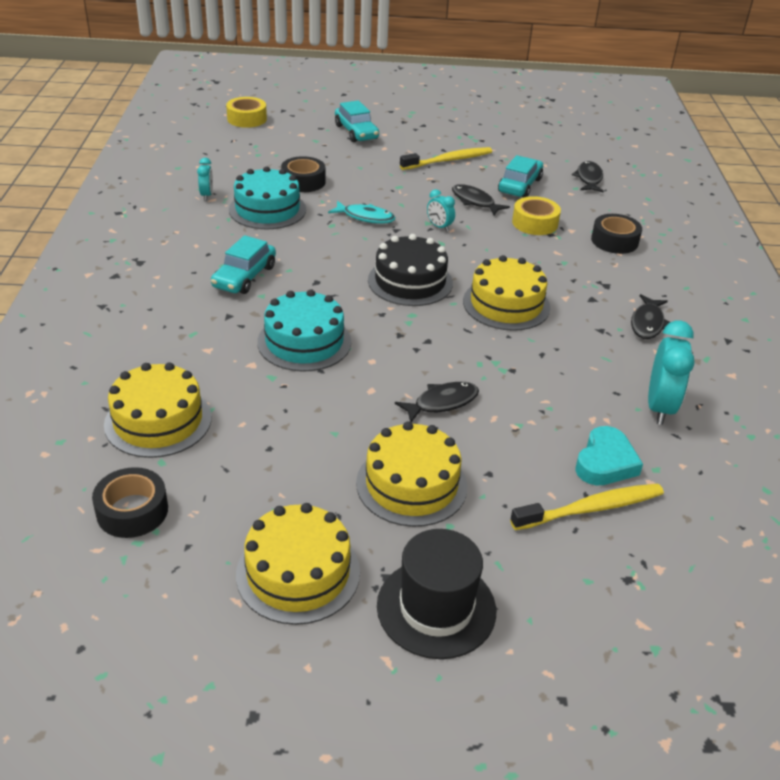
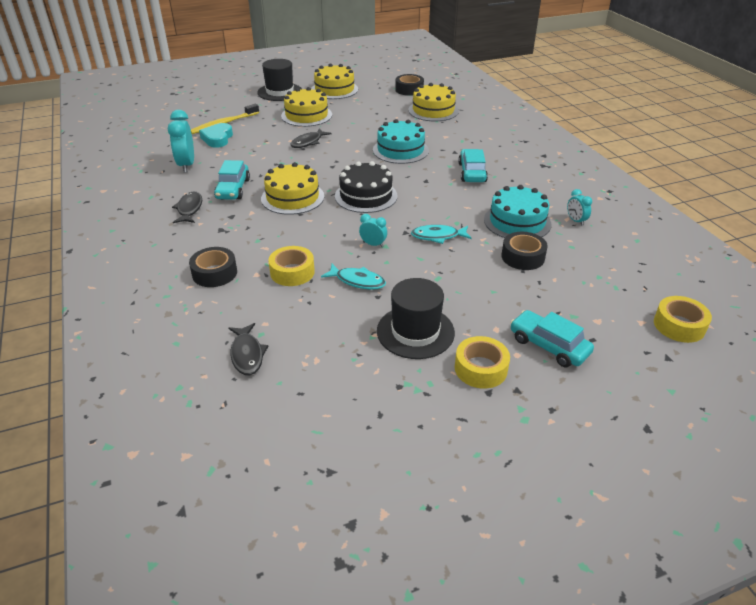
camera: 160 degrees right, 0 degrees up
yellow toothbrush [400,147,492,170] -> black hat [377,278,455,359]
black fish [452,184,510,215] -> turquoise fish [321,264,386,290]
turquoise car [498,155,543,198] -> turquoise car moved to [214,160,250,200]
none -> yellow tape [455,336,510,389]

